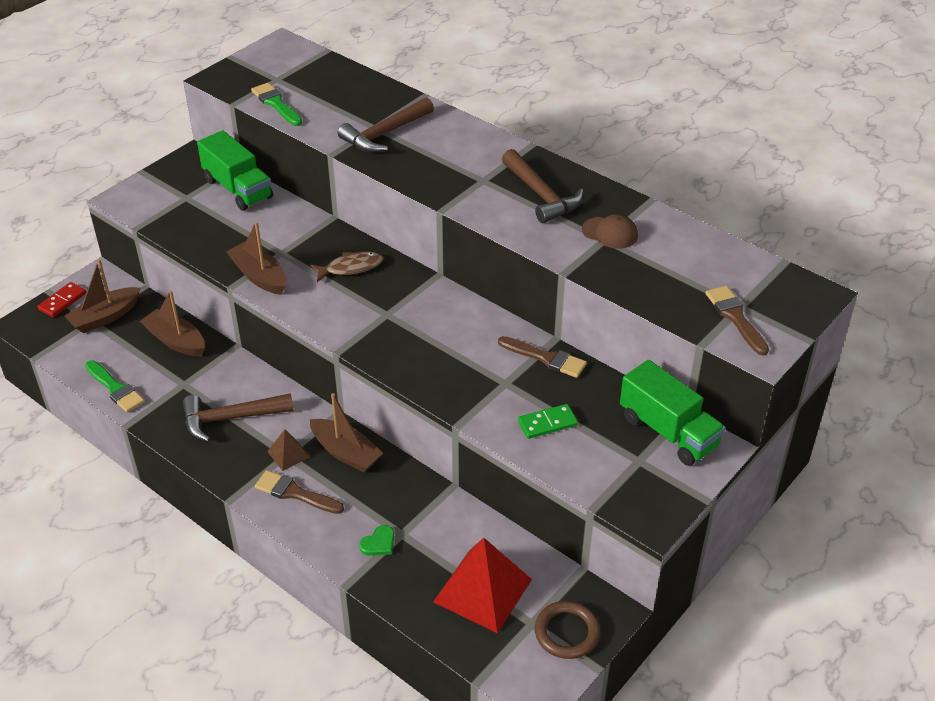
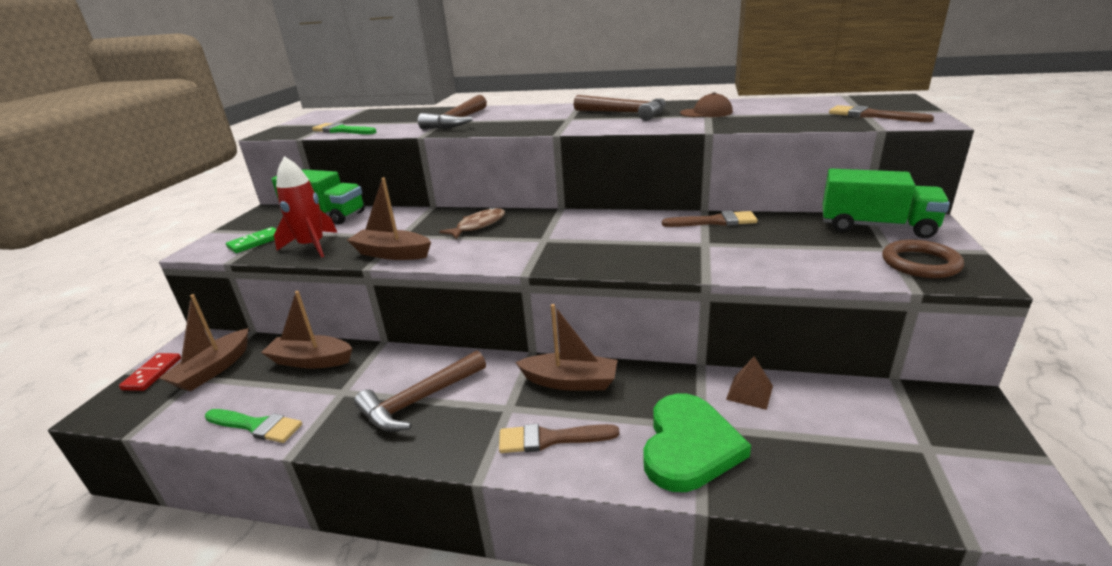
camera: 25 degrees left, 15 degrees down
brown pyramid [267,430,310,471] -> brown pyramid moved to [726,356,773,410]
green heart [359,525,394,556] -> green heart [643,393,751,492], size x2.38
red pyramid [433,538,532,633] -> none
green domino [518,404,578,439] -> green domino moved to [226,227,276,253]
brown ring [535,601,600,659] -> brown ring moved to [882,240,964,278]
none -> red rocket [274,156,337,258]

